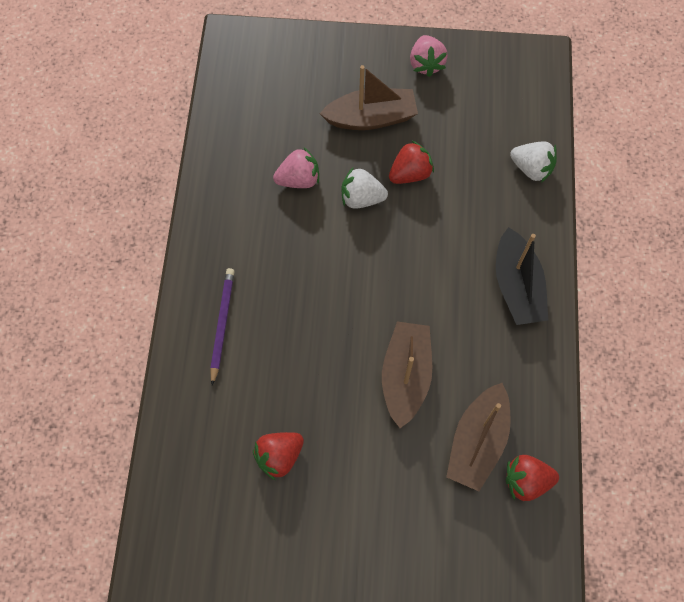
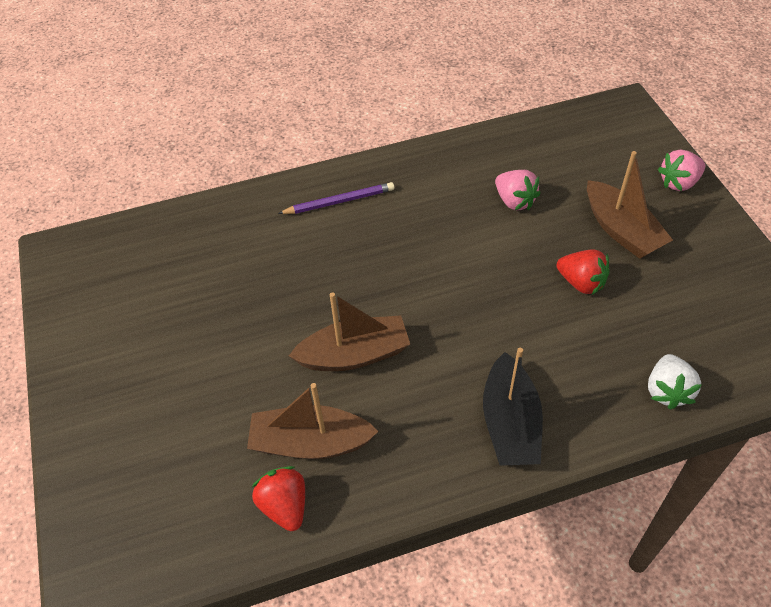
camera: 70 degrees right, 15 degrees down
red strawberry [253,432,304,480] -> none
white strawberry [341,168,388,209] -> none
pink strawberry [410,35,448,77] -> pink strawberry moved to [658,149,705,191]
black boat [496,227,548,325] -> black boat turned 60 degrees counterclockwise [483,348,543,466]

